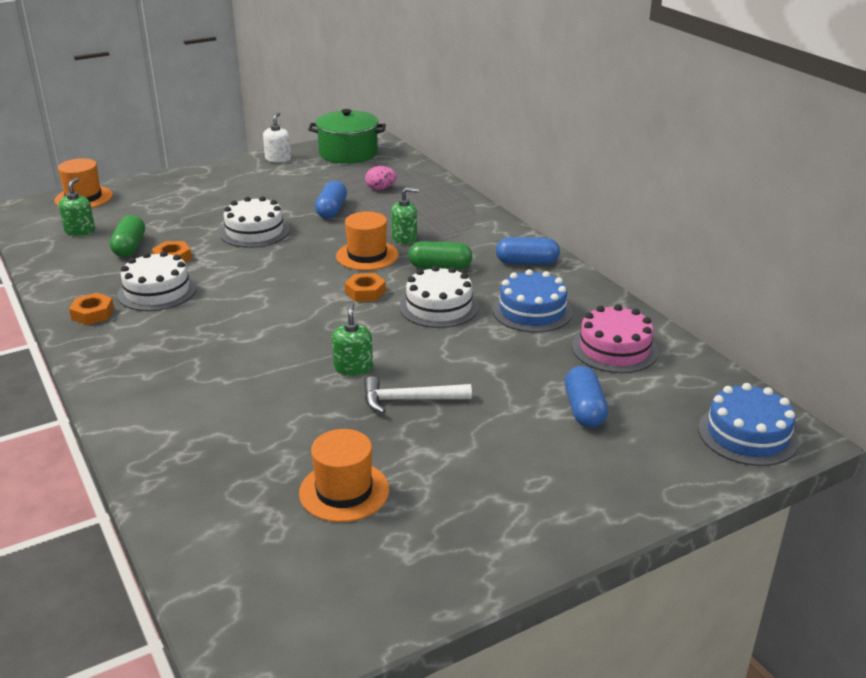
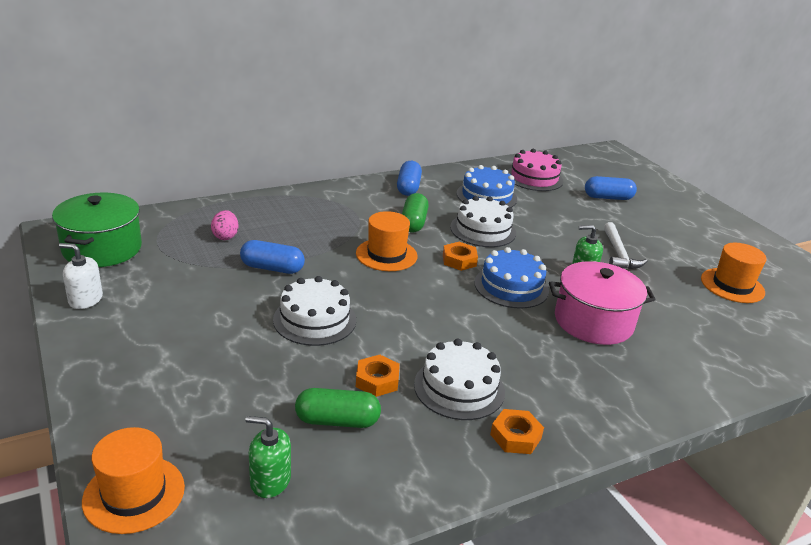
camera: 90 degrees left, 0 degrees up
green soap dispenser [391,188,419,244] -> none
blue cake [698,383,799,466] -> blue cake moved to [474,247,549,309]
none -> pink pot [549,261,656,345]

